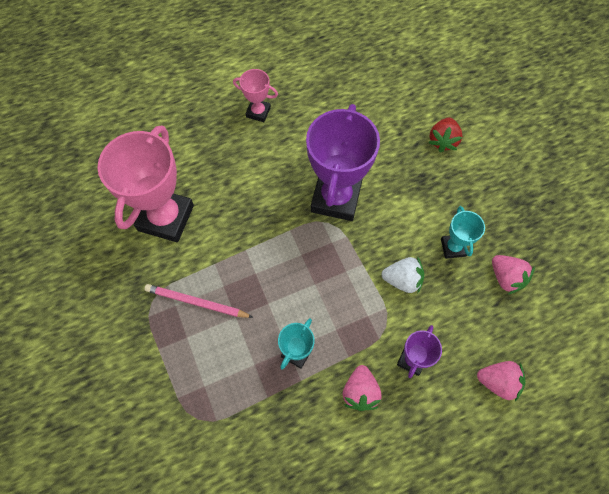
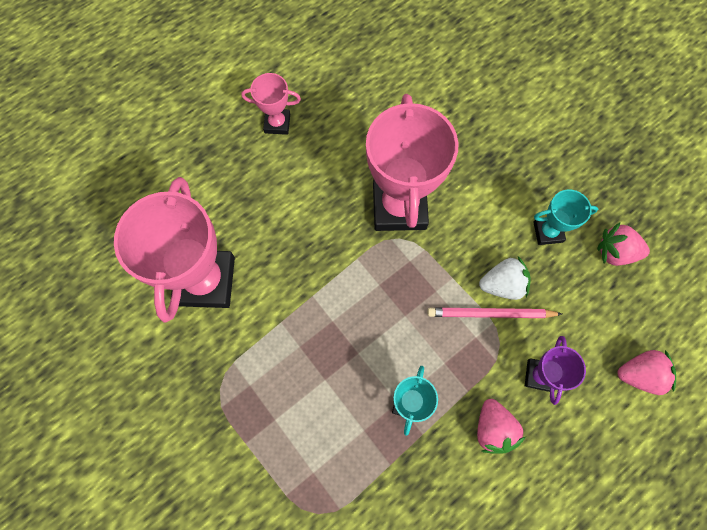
camera: 15 degrees left, 5 degrees up
pink pencil [144,284,253,318] -> pink pencil moved to [427,307,562,318]
purple trophy [306,104,380,221] -> pink trophy [366,94,459,231]
red strawberry [428,117,463,152] -> none
turquoise trophy [441,206,485,259] -> turquoise trophy turned 75 degrees counterclockwise [533,190,598,245]
pink strawberry [492,255,535,294] -> pink strawberry turned 150 degrees clockwise [597,223,650,266]

